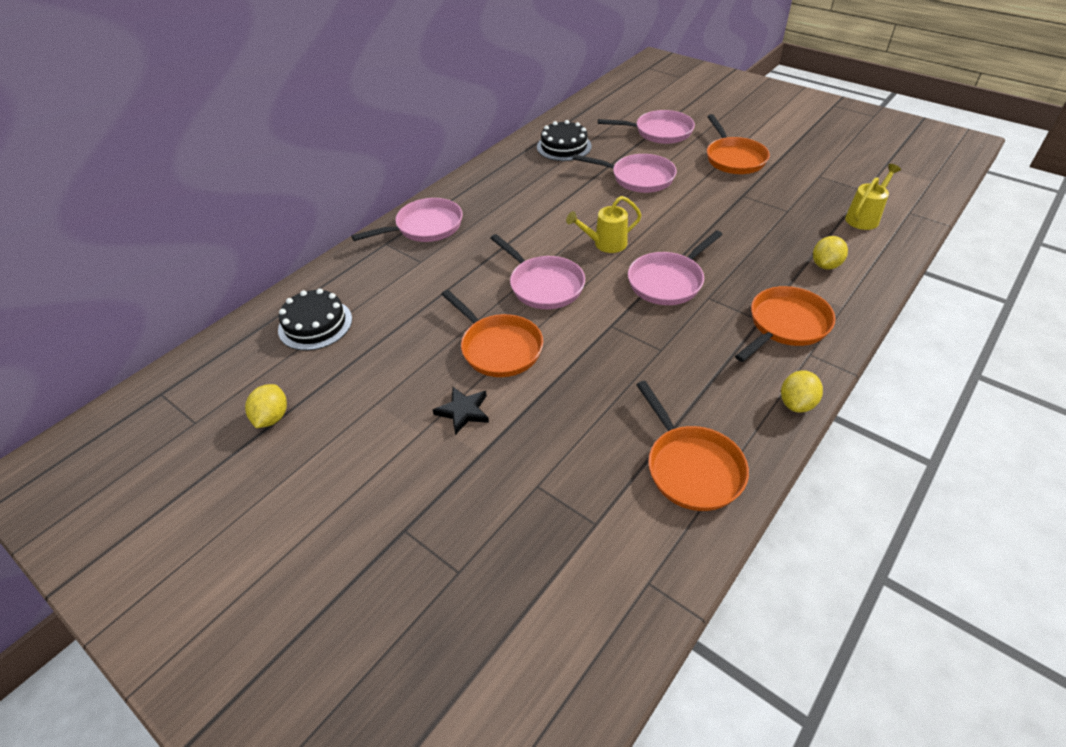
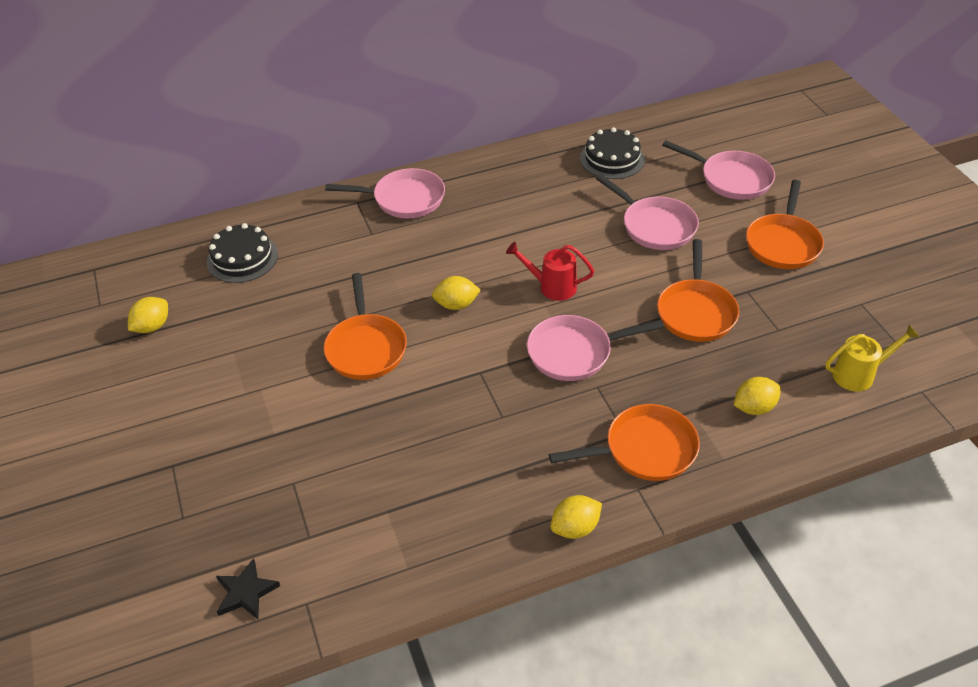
camera: 30 degrees right, 0 degrees up
black star [433,387,489,435] -> black star moved to [216,558,280,619]
pink pan [490,234,585,309] -> yellow lemon [432,276,481,310]
yellow watering can [566,196,642,253] -> red watering can [506,242,594,301]
orange pan [636,381,749,511] -> orange pan moved to [657,239,739,342]

